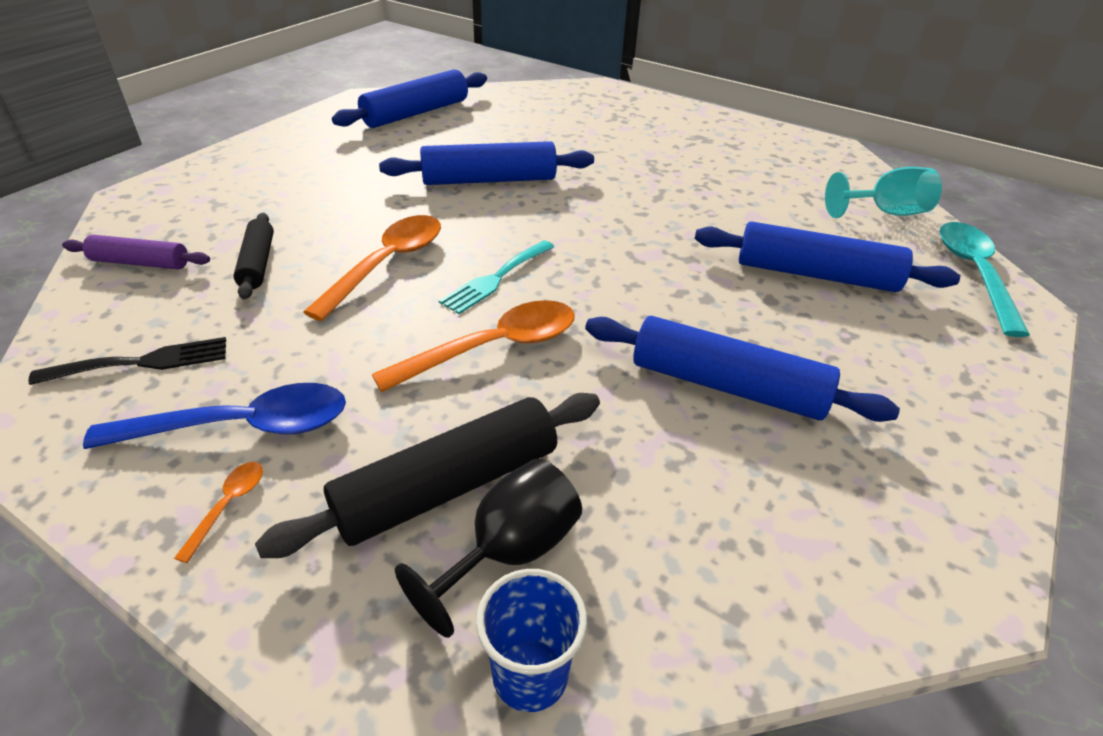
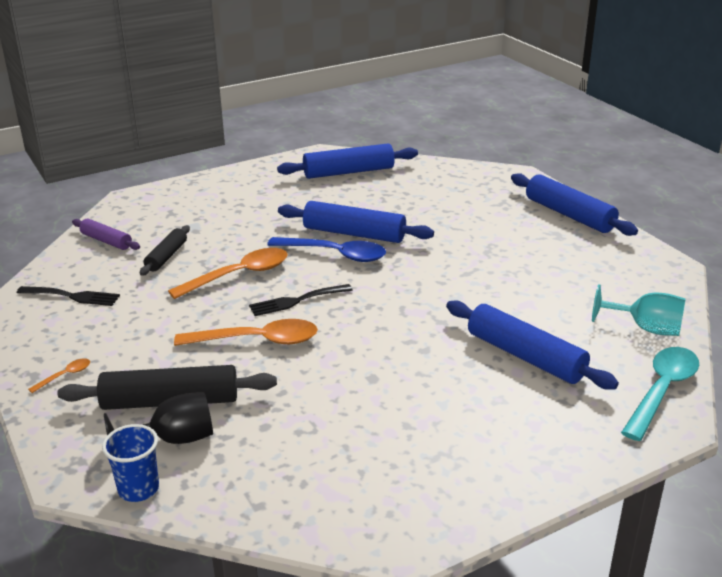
camera: 30 degrees right, 10 degrees down
blue spoon [83,383,346,449] -> blue spoon moved to [267,237,386,262]
turquoise fork [439,240,554,314] -> black fork [249,284,353,316]
blue rolling pin [585,316,900,422] -> blue rolling pin moved to [511,173,638,236]

